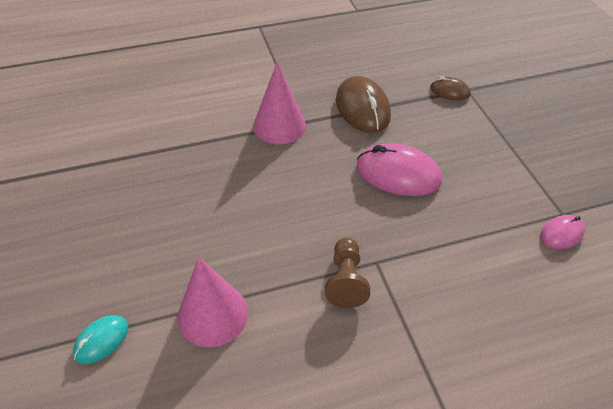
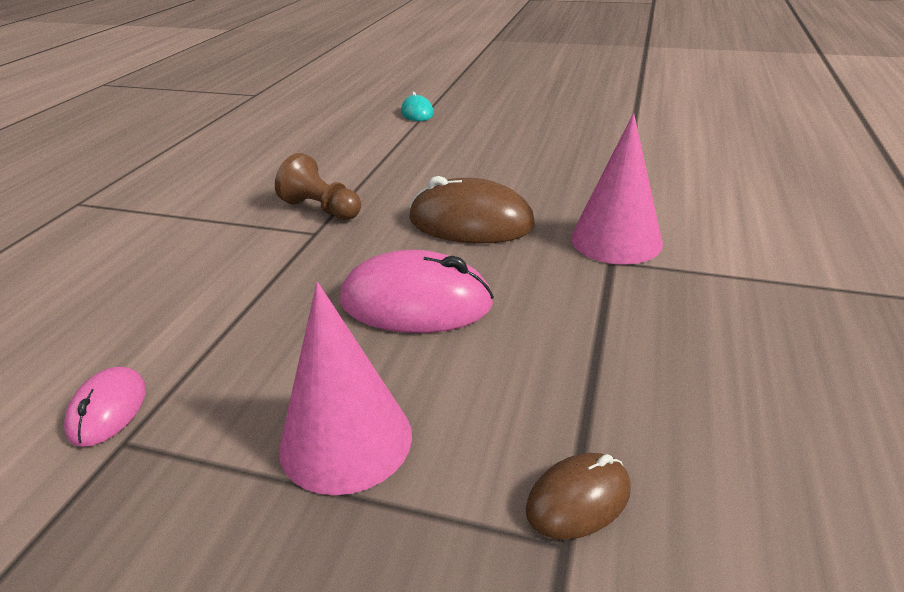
camera: 125 degrees right, 15 degrees down
pink cone [177,257,248,347] -> pink cone moved to [279,282,412,495]
brown mouse [336,76,391,133] -> brown mouse moved to [409,176,535,244]
pink mouse [356,143,442,196] -> pink mouse turned 45 degrees clockwise [340,250,494,333]

